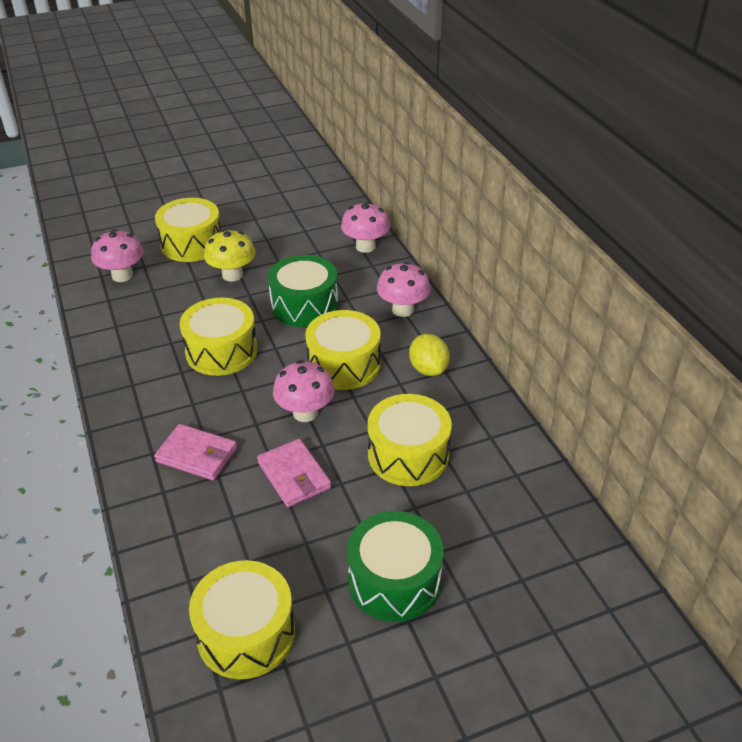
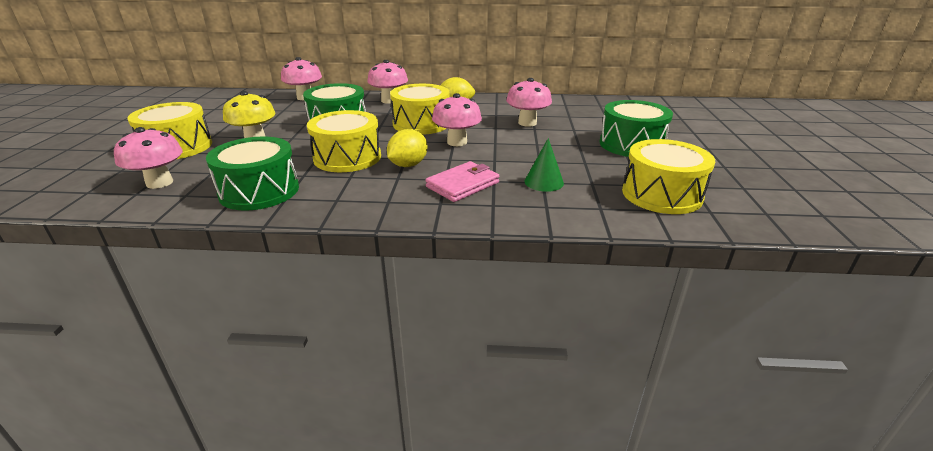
camera: 65 degrees left, 10 degrees down
pink wallet [257,439,331,507] -> none
yellow drum [368,394,452,486] -> pink mushroom [506,78,552,127]
none -> green drum [206,137,299,211]
none -> yellow lemon [387,129,428,167]
none -> green cone [525,138,564,192]

